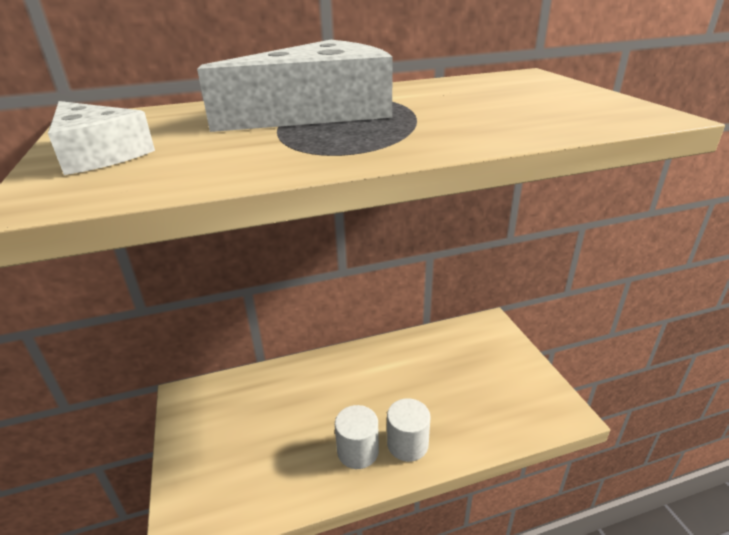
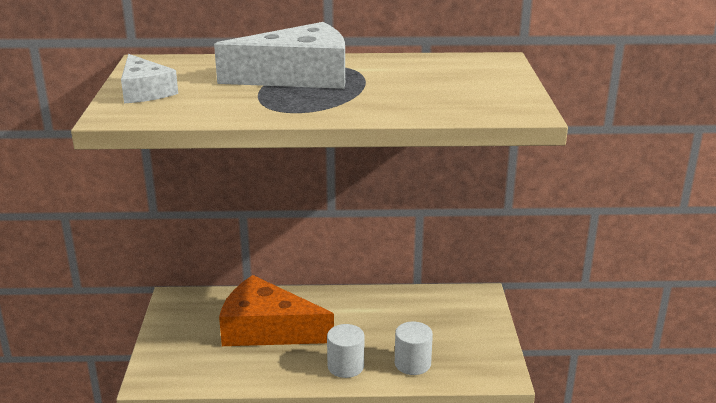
camera: 15 degrees right, 5 degrees down
white cylinder [335,405,379,469] -> white cylinder moved to [395,321,433,375]
none -> orange cheese [219,275,334,346]

